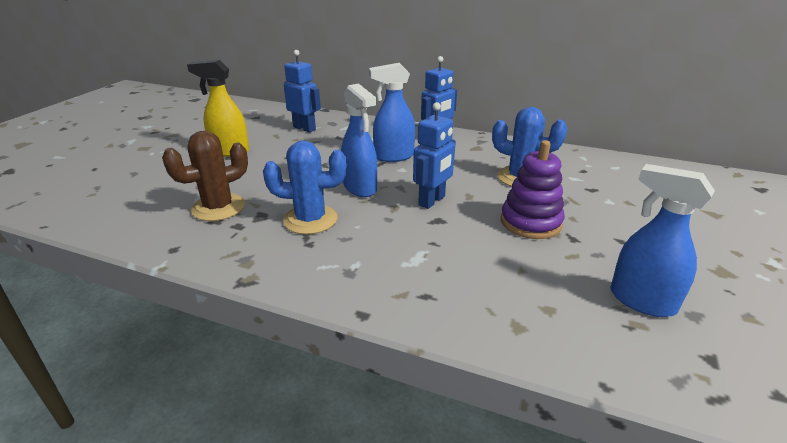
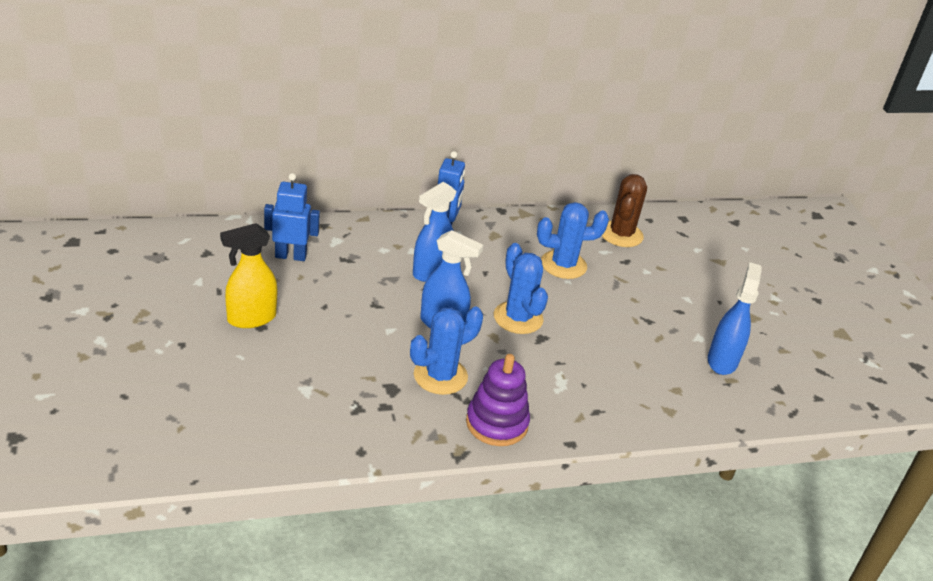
camera: 40 degrees left, 5 degrees up
brown cactus [162,131,248,221] -> brown cactus moved to [602,174,647,247]
blue robot [413,102,456,209] -> blue cactus [494,243,548,334]
purple stacking toy [501,140,565,239] -> purple stacking toy moved to [466,354,530,446]
blue spray bottle [610,164,715,317] -> blue spray bottle turned 105 degrees clockwise [708,262,762,375]

